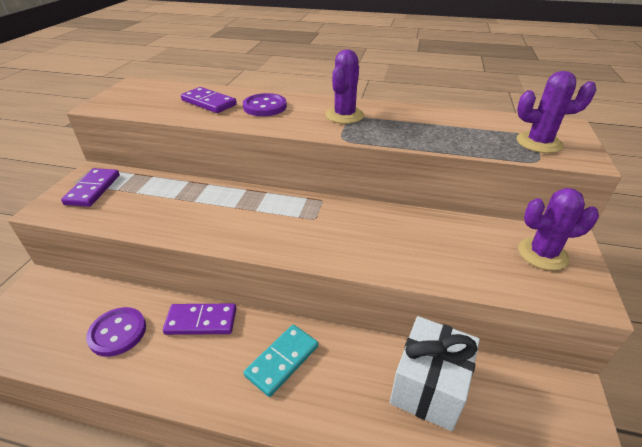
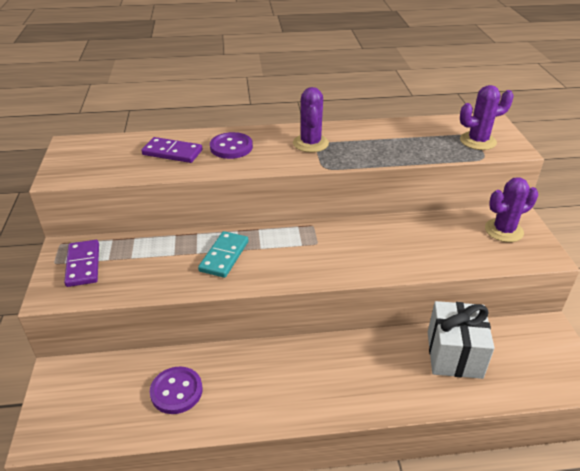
camera: 20 degrees left, 0 degrees up
purple domino [163,304,236,335] -> none
turquoise domino [243,325,318,397] -> turquoise domino moved to [198,231,248,278]

